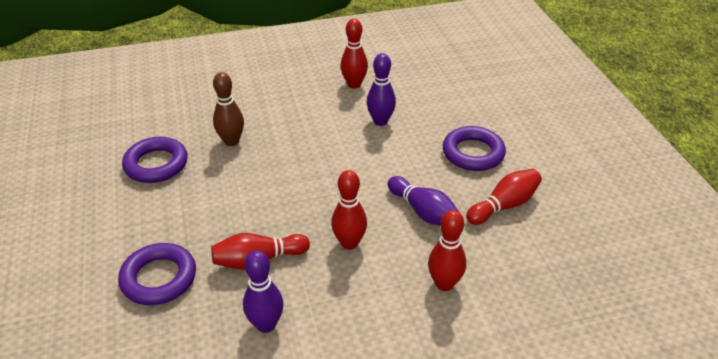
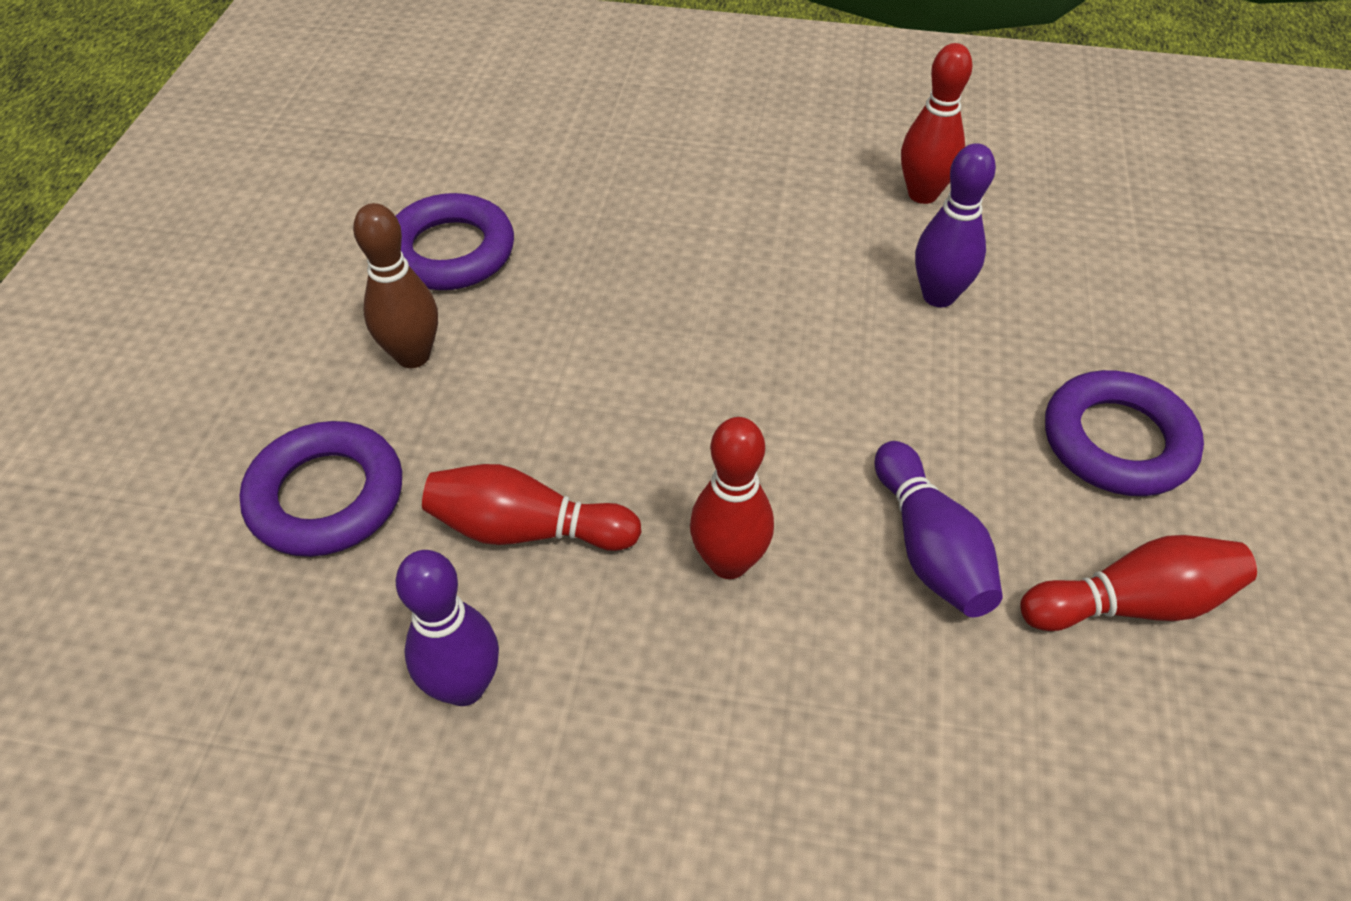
camera: 25 degrees right, 10 degrees up
brown bowling pin [213,72,244,146] -> brown bowling pin moved to [353,203,438,368]
red bowling pin [428,210,466,291] -> none

